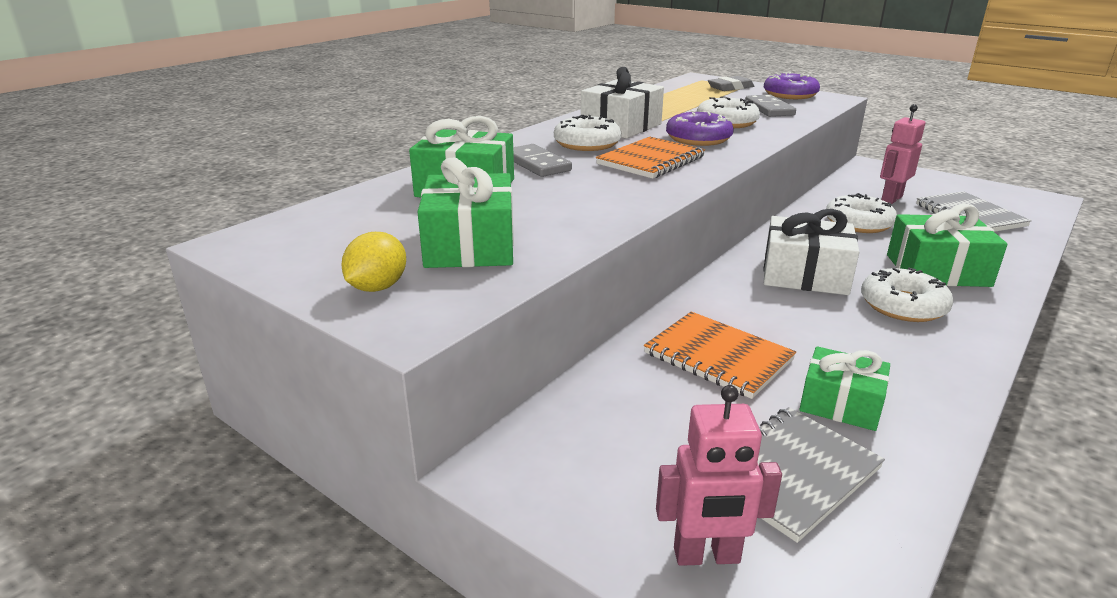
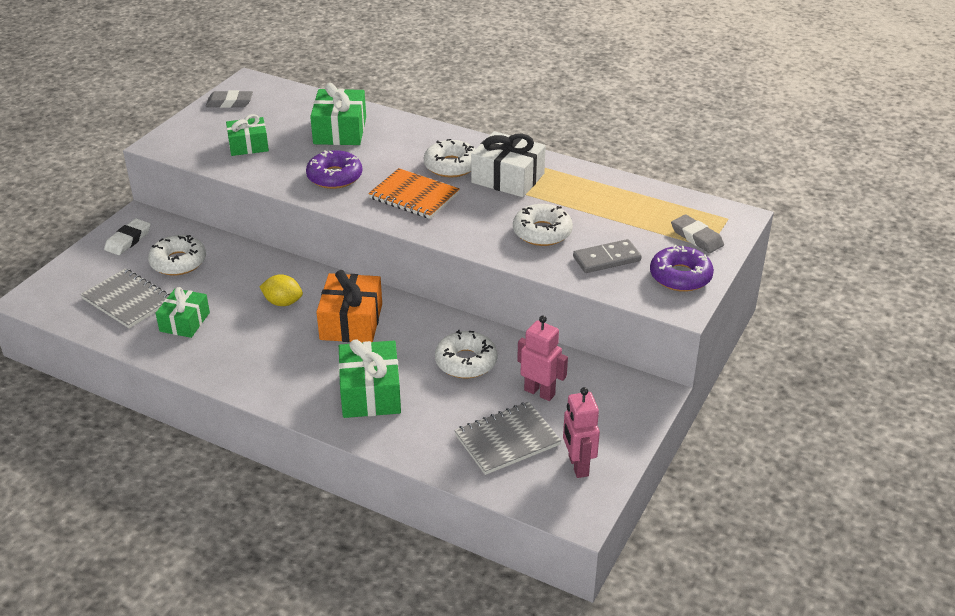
camera: 80 degrees right, 10 degrees up
yellow lemon [341,232,406,292] -> yellow lemon moved to [259,274,303,306]
green gift [418,158,514,268] -> green gift [226,114,269,156], size x0.67
grey domino [513,144,572,177] -> none
orange notebook [644,312,796,399] -> none
pink robot [656,385,782,566] -> pink robot moved to [563,387,600,478]
purple donut [666,110,734,146] -> purple donut moved to [306,150,362,189]
white gift [763,209,859,295] -> orange gift [316,270,382,343]
white donut [861,268,953,322] -> white donut moved to [148,235,206,276]
none -> white eraser [104,218,151,255]
none -> grey eraser [206,90,253,108]

